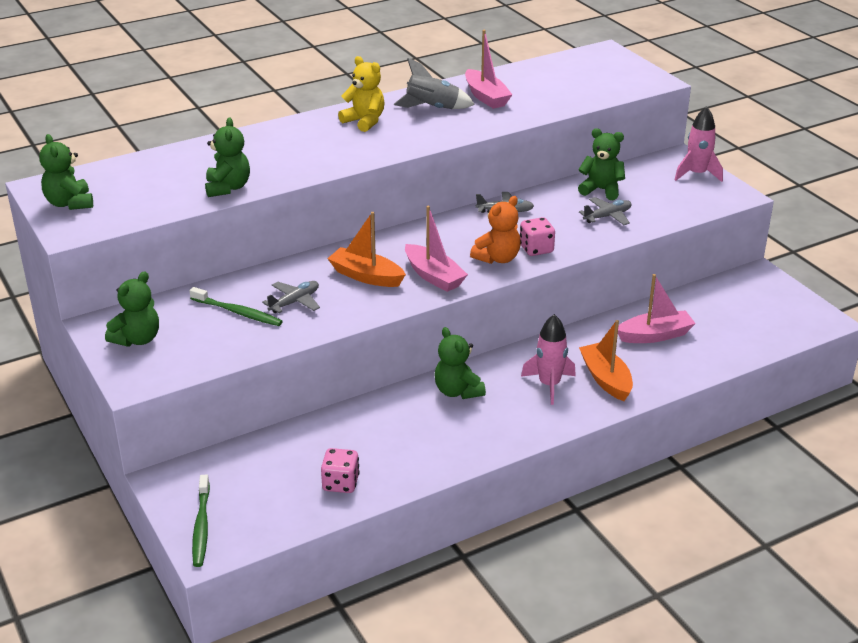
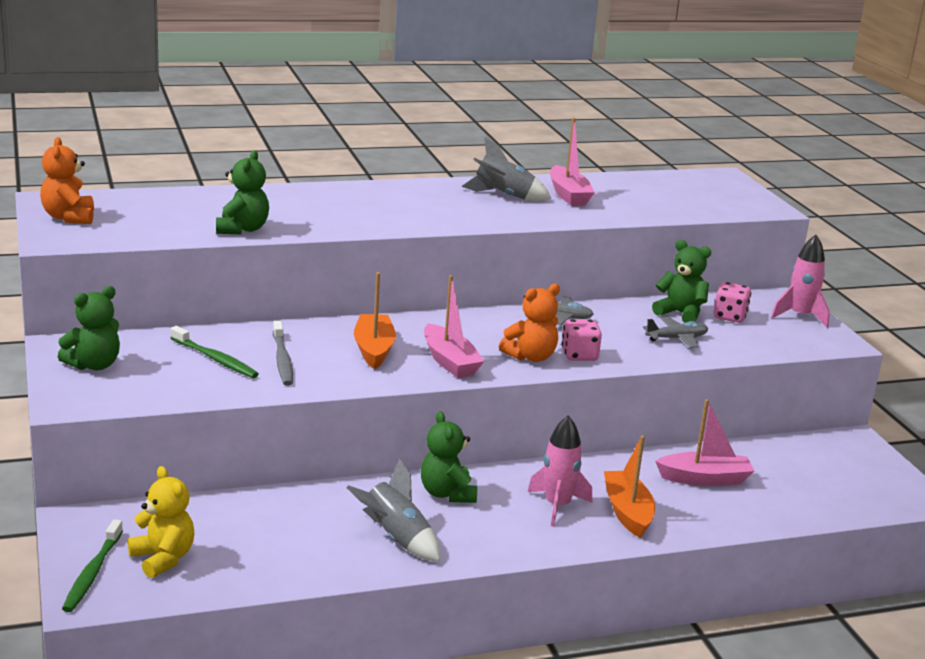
camera: 10 degrees right, 10 degrees down
green teddy bear [39,134,93,210] -> orange teddy bear [40,137,94,224]
grey plane [262,281,320,313] -> grey toothbrush [273,321,293,386]
pink dice [321,448,360,493] -> pink dice moved to [713,282,751,323]
orange boat [327,212,406,287] -> orange boat turned 45 degrees clockwise [354,272,396,369]
yellow teddy bear [338,56,385,132] -> yellow teddy bear moved to [127,466,194,578]
none -> grey rocket [346,459,440,562]

